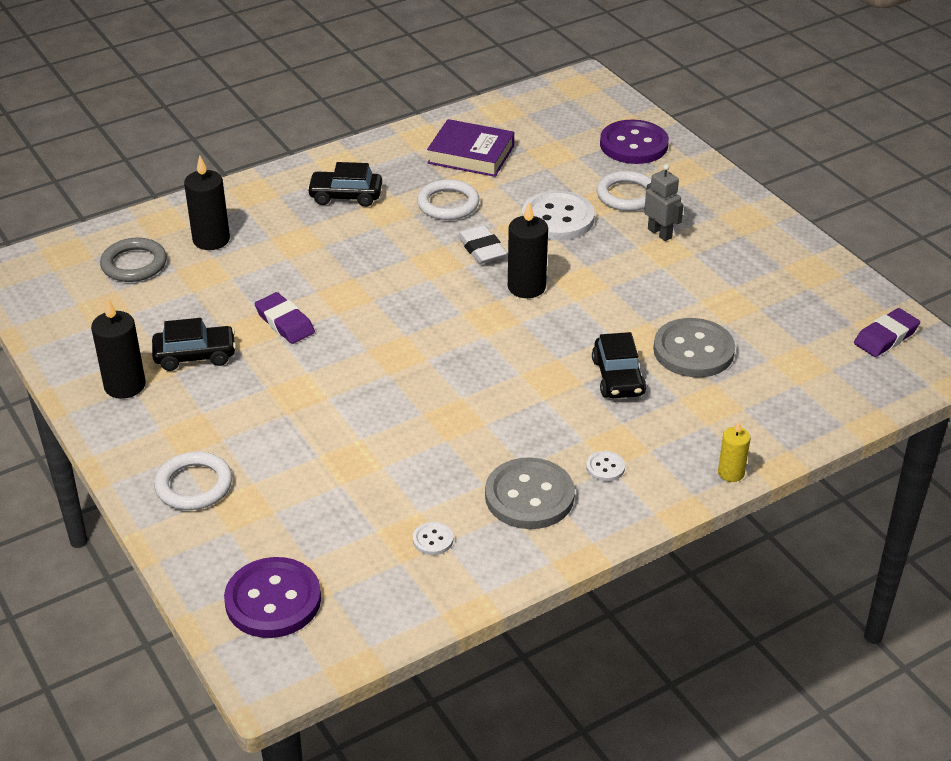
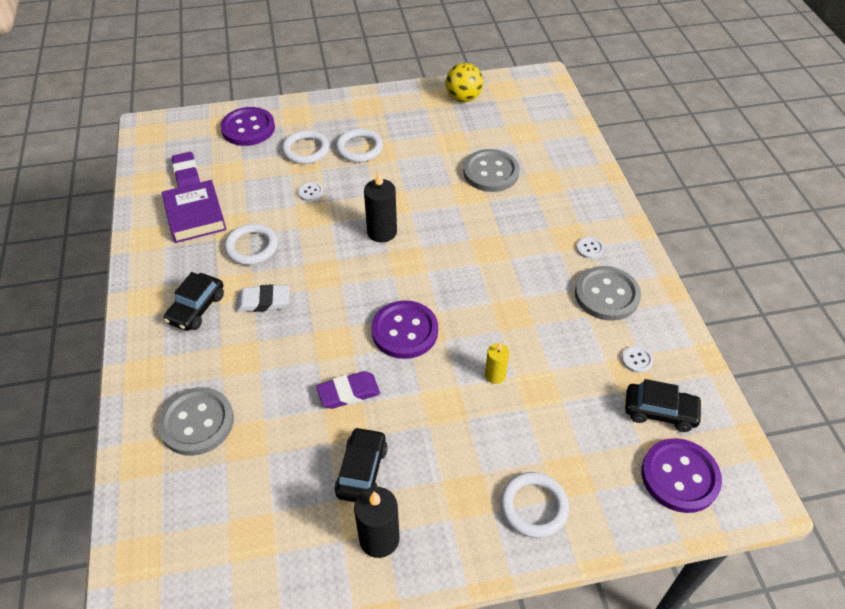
camera: 70 degrees left, 10 degrees up
grey ring [100,238,167,282] -> none
black candle [184,156,230,250] -> grey button [158,387,234,456]
purple book [427,119,514,177] -> purple book turned 60 degrees counterclockwise [162,180,227,243]
white eraser [457,225,507,264] -> white eraser moved to [236,284,290,312]
white button [522,191,594,240] -> white button [298,182,323,201], size x0.44
black car [592,332,646,398] -> black car moved to [625,379,703,432]
grey robot [644,164,683,241] -> white ring [336,128,383,162]
yellow candle [718,420,751,482] -> yellow candle moved to [485,342,509,384]
purple eraser [854,308,920,357] -> purple eraser moved to [172,152,200,188]
none -> purple button [371,300,438,359]
none -> yellow ball [446,63,483,102]

